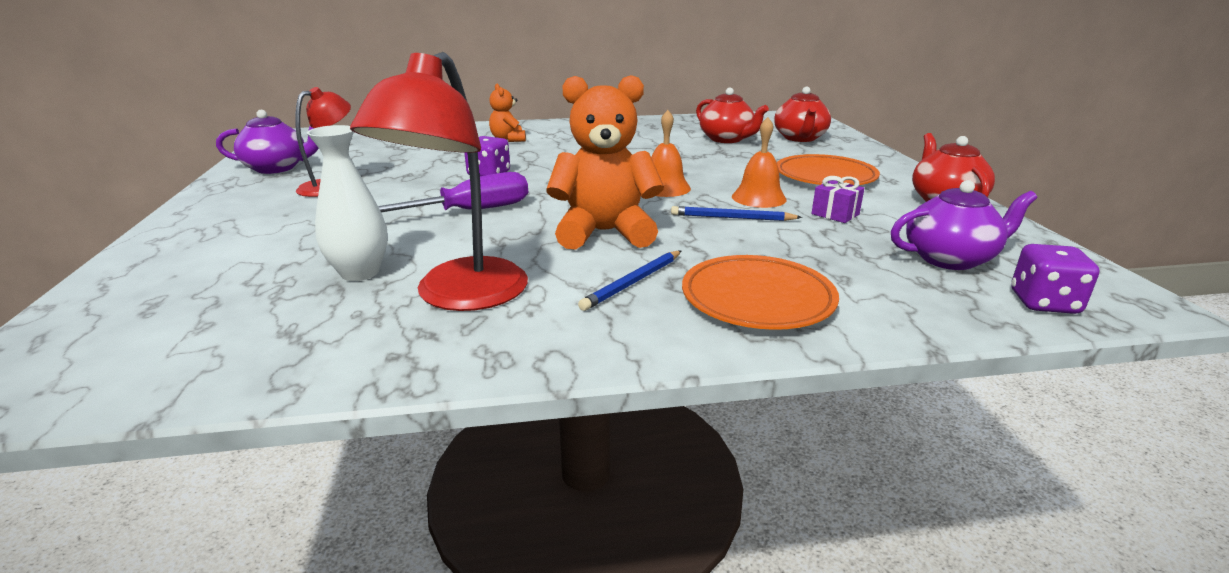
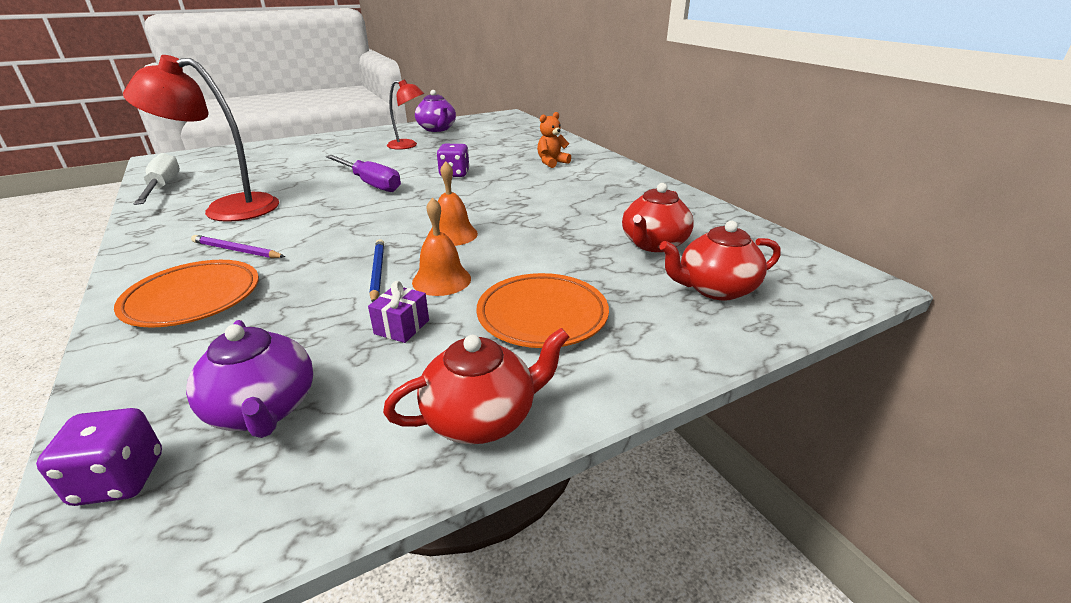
camera: 70 degrees right, 5 degrees up
white vase [307,125,388,281] -> none
orange teddy bear [546,75,664,250] -> none
blue pencil [578,251,681,311] -> purple pencil [191,235,285,258]
none -> white screwdriver [134,153,180,205]

